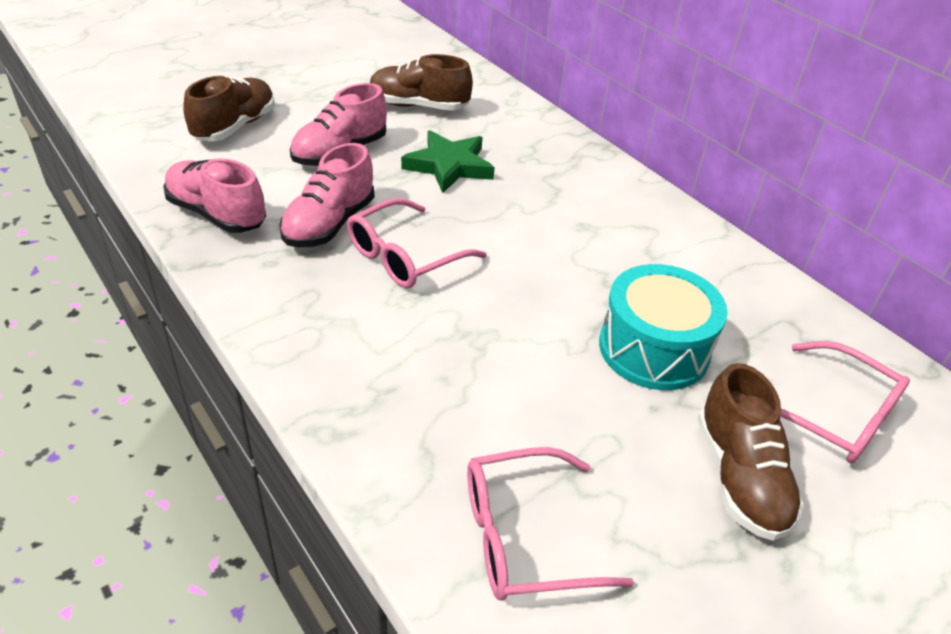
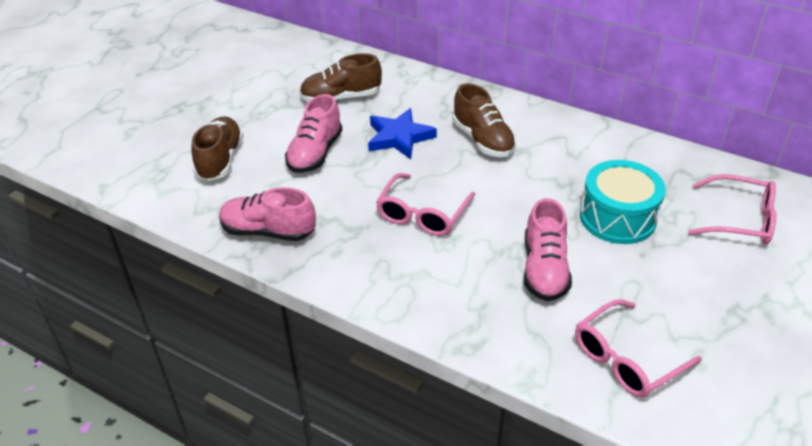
camera: 20 degrees left, 0 degrees up
pink shoe [279,143,375,247] -> pink shoe moved to [524,198,572,301]
green star [401,130,495,193] -> blue star [368,108,437,159]
brown shoe [697,363,804,541] -> brown shoe moved to [453,83,516,157]

